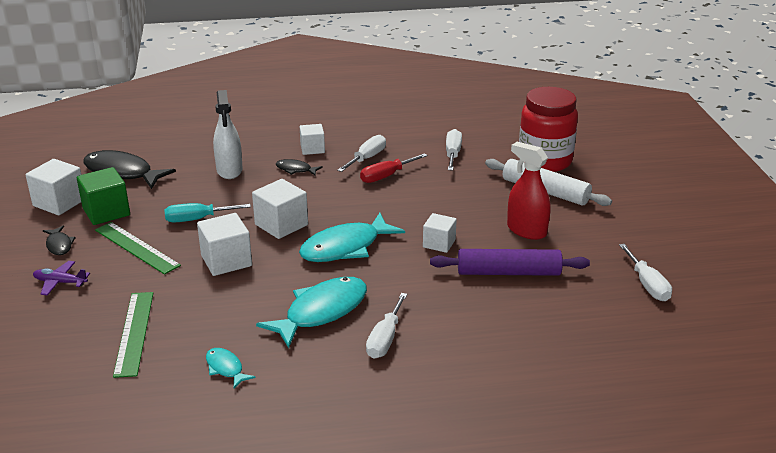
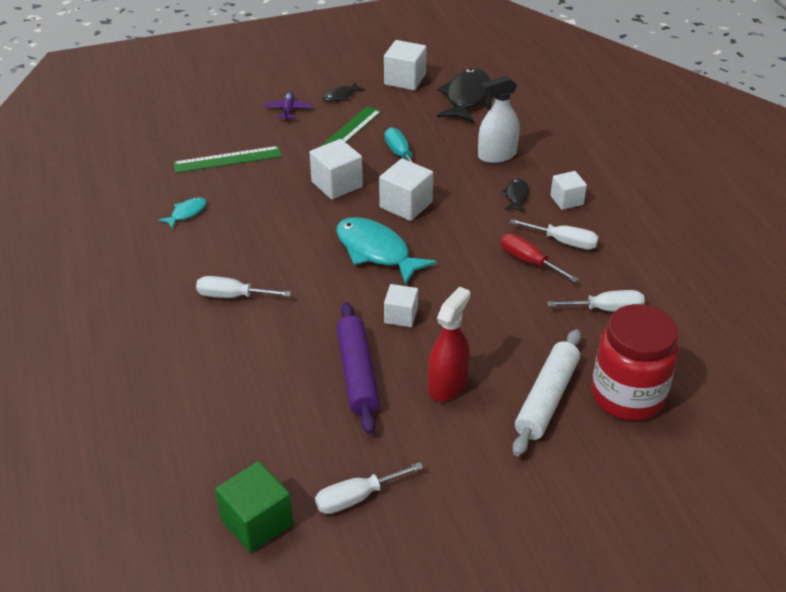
camera: 80 degrees right, 10 degrees up
green cube [77,167,130,225] -> green cube moved to [215,461,293,553]
turquoise fish [256,277,367,348] -> none

